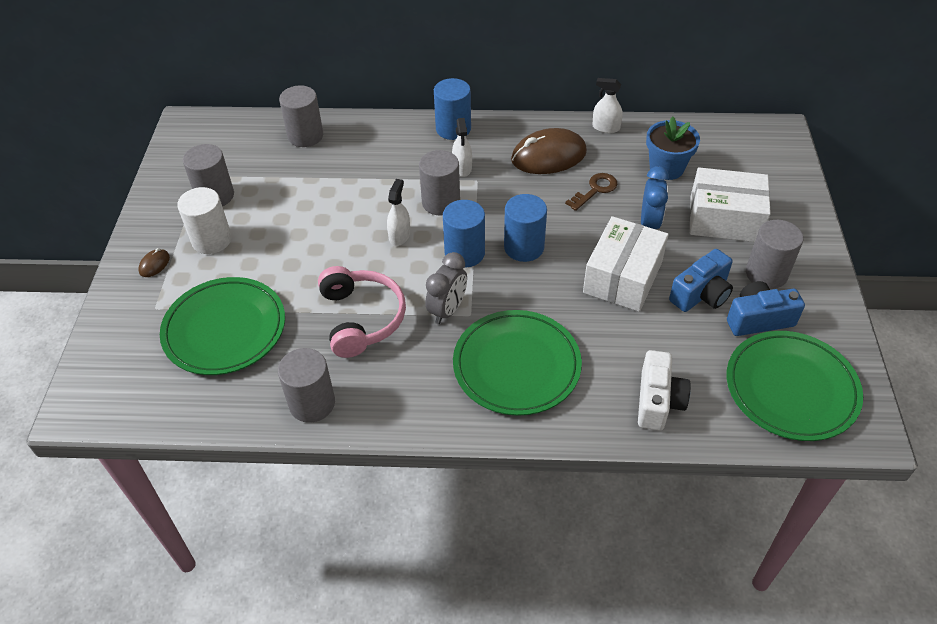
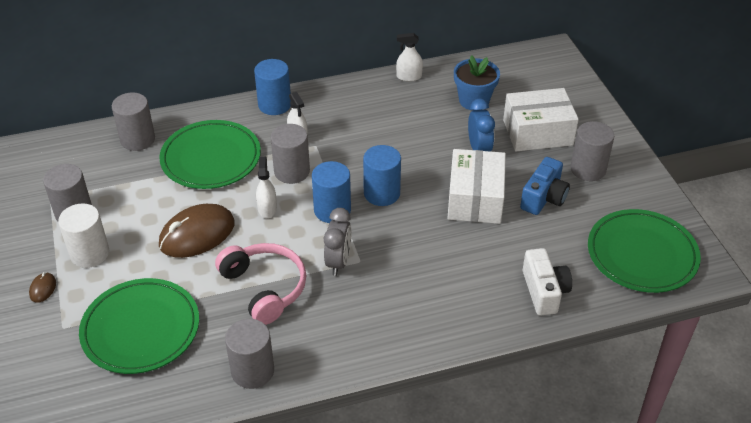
camera: 20 degrees left, 5 degrees down
green plate [453,310,582,416] -> green plate moved to [159,120,261,189]
brown mouse [511,128,587,174] -> brown mouse moved to [159,204,235,258]
brown key [565,173,618,211] -> none
blue camera [727,281,805,336] -> none

